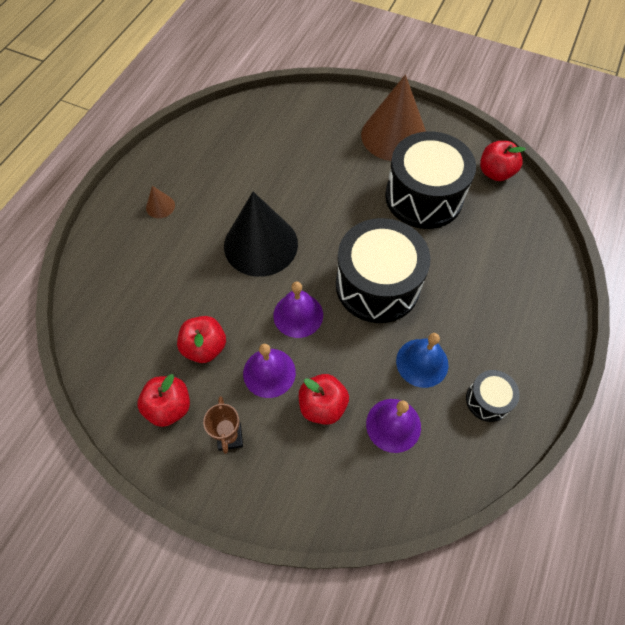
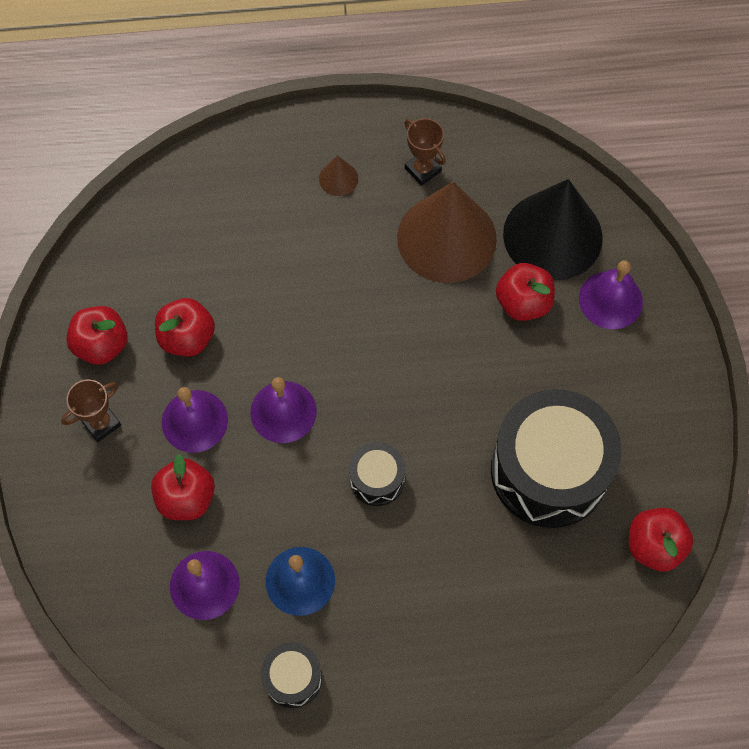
camera: 60 degrees right, 5 degrees up
black cone [224,192,298,277] -> black cone moved to [503,179,603,281]
black drum [336,218,431,323] -> black drum [349,442,405,506], size x0.47
brown cone [361,75,426,161] -> brown cone moved to [397,182,497,283]
none -> brown trophy [404,118,446,186]
none -> red apple [496,263,555,321]
none -> purple bell [579,260,643,329]

